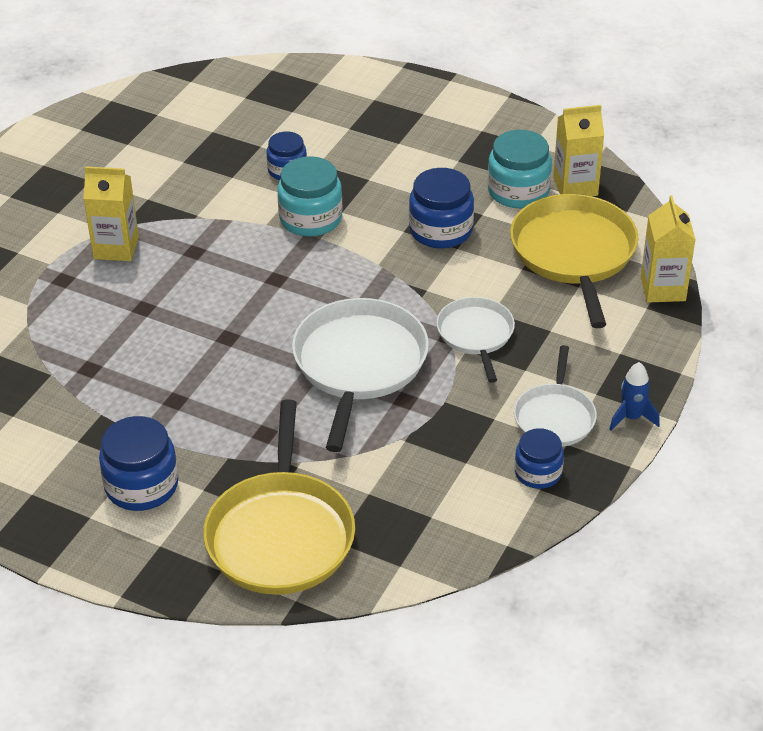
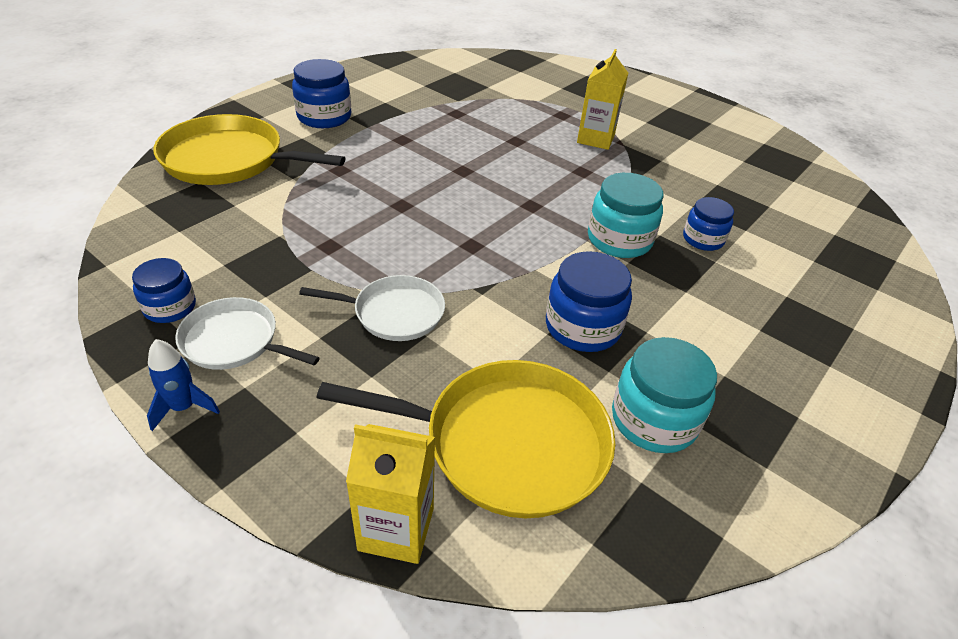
camera: 100 degrees right, 0 degrees up
white pan [292,298,429,452] -> none
yellow carton [553,105,604,196] -> none

